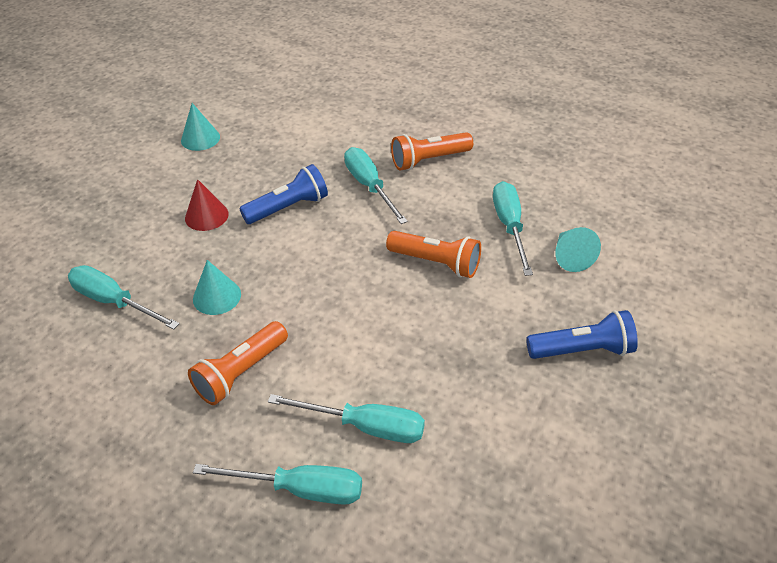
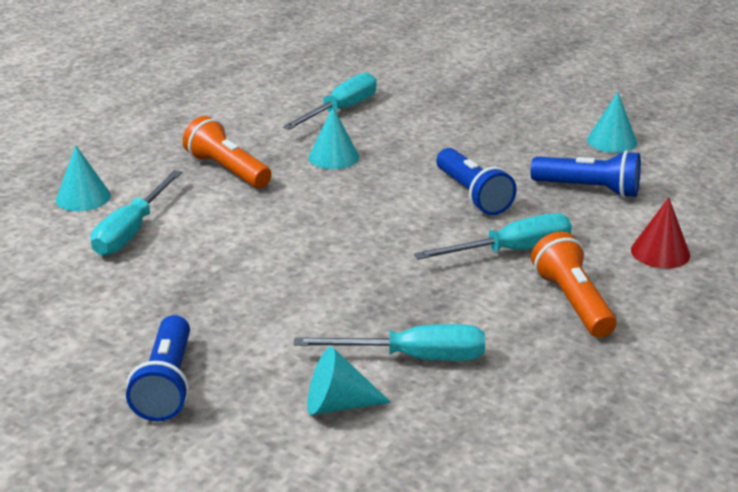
camera: 95 degrees right, 15 degrees down
red cone [185,179,229,231] -> red cone moved to [631,197,690,269]
turquoise screwdriver [193,464,362,505] -> turquoise cone [56,145,111,211]
orange flashlight [386,231,481,278] -> none
none -> blue flashlight [531,150,641,198]

